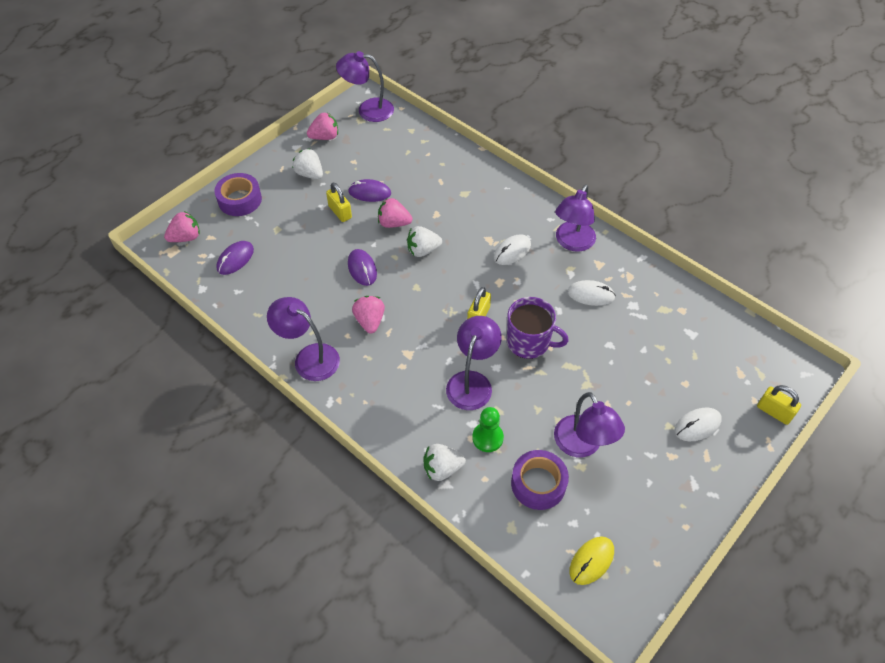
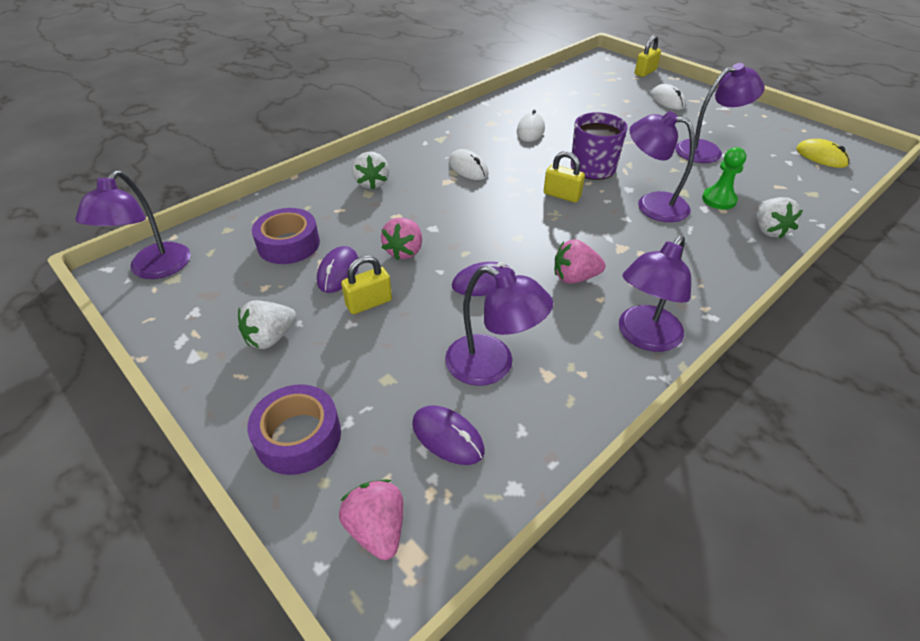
camera: 85 degrees left, 10 degrees down
pink strawberry [307,112,338,140] -> none
white strawberry [407,226,442,257] -> white strawberry moved to [352,152,389,190]
purple tape [511,450,569,510] -> purple tape moved to [252,208,320,264]
purple lamp [555,184,596,252] -> purple lamp moved to [445,266,553,386]

